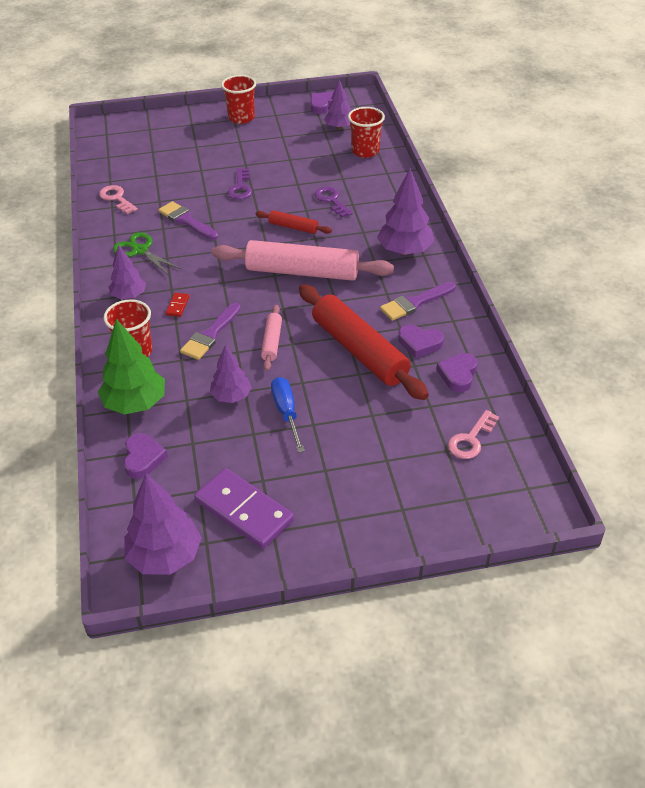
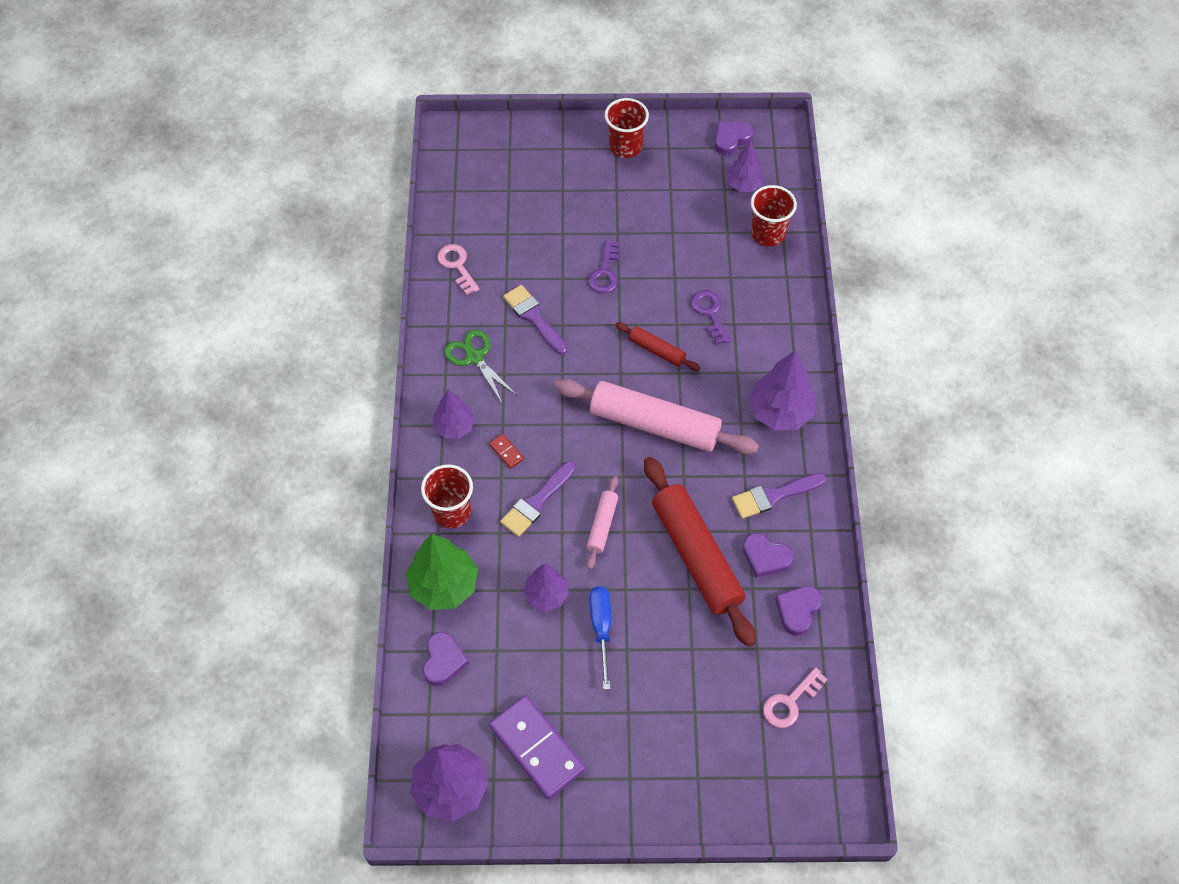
camera: 10 degrees right, 15 degrees up
red domino [166,293,190,317] -> red domino turned 60 degrees counterclockwise [489,434,524,469]

